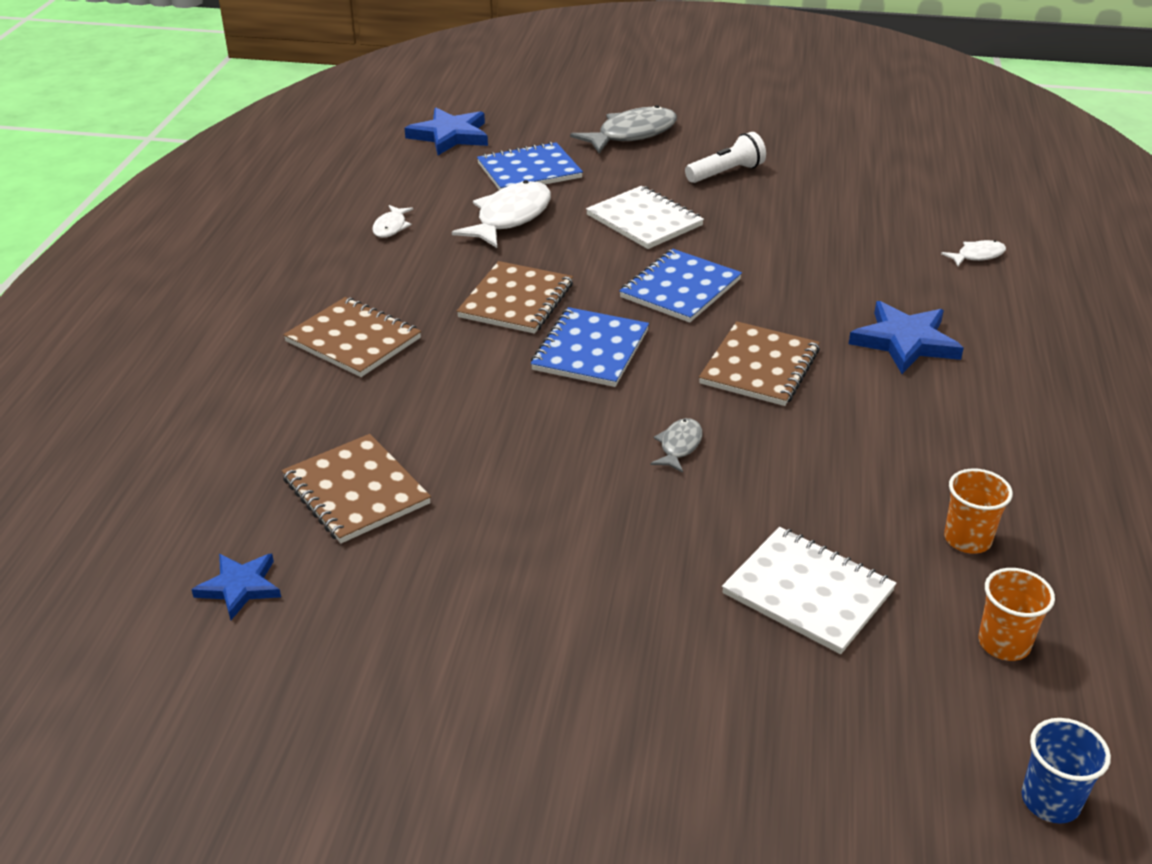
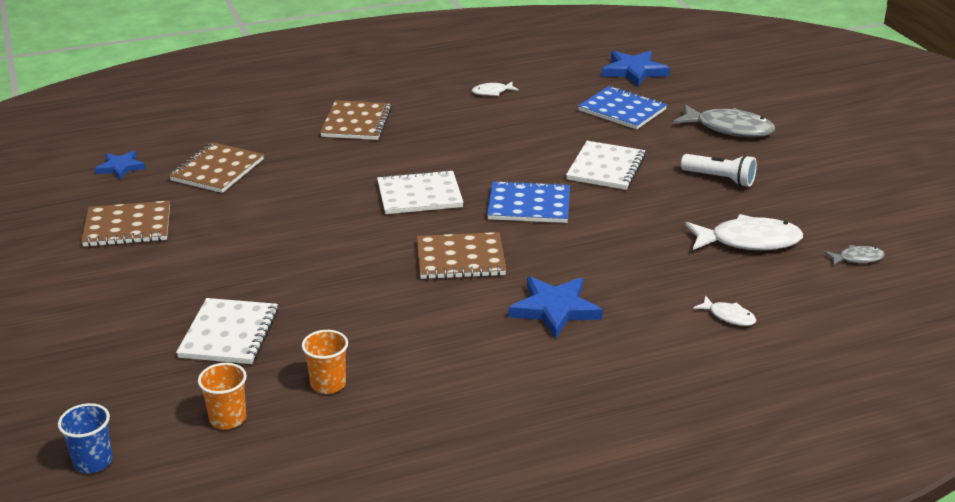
camera: 60 degrees right, 5 degrees down
white fish [452,180,551,248] -> white fish moved to [685,214,803,250]
brown notebook [457,261,573,334] -> brown notebook moved to [81,200,170,247]
blue notebook [531,307,649,387] -> white notebook [377,170,464,214]
grey fish [650,418,702,473] -> grey fish moved to [824,245,885,266]

